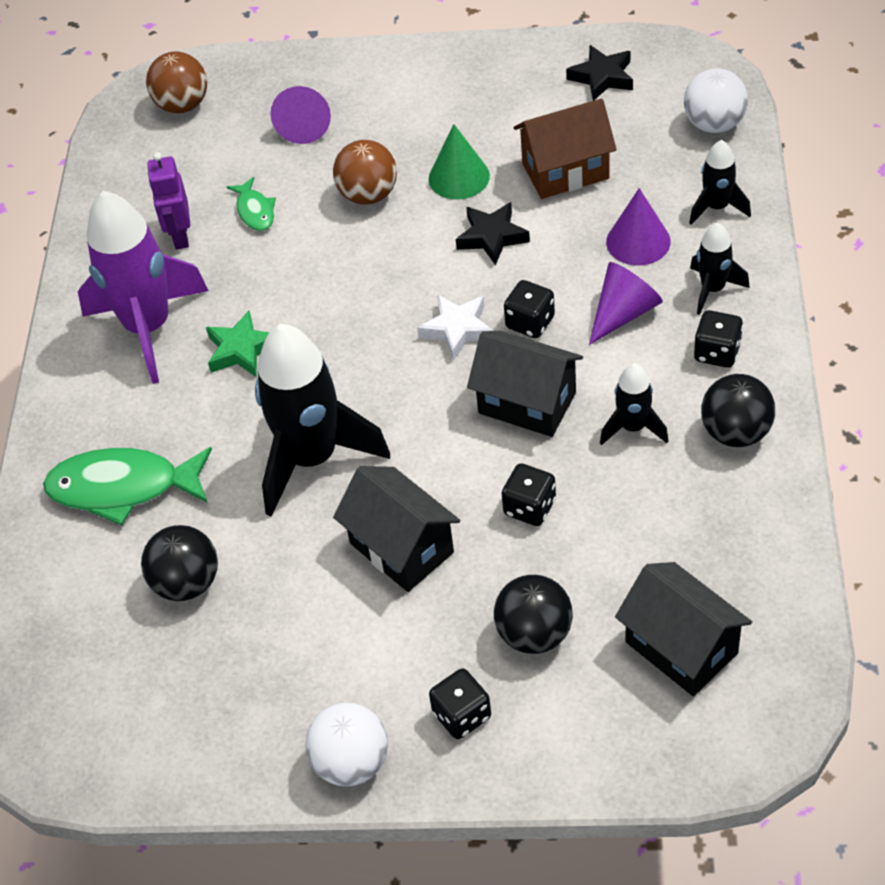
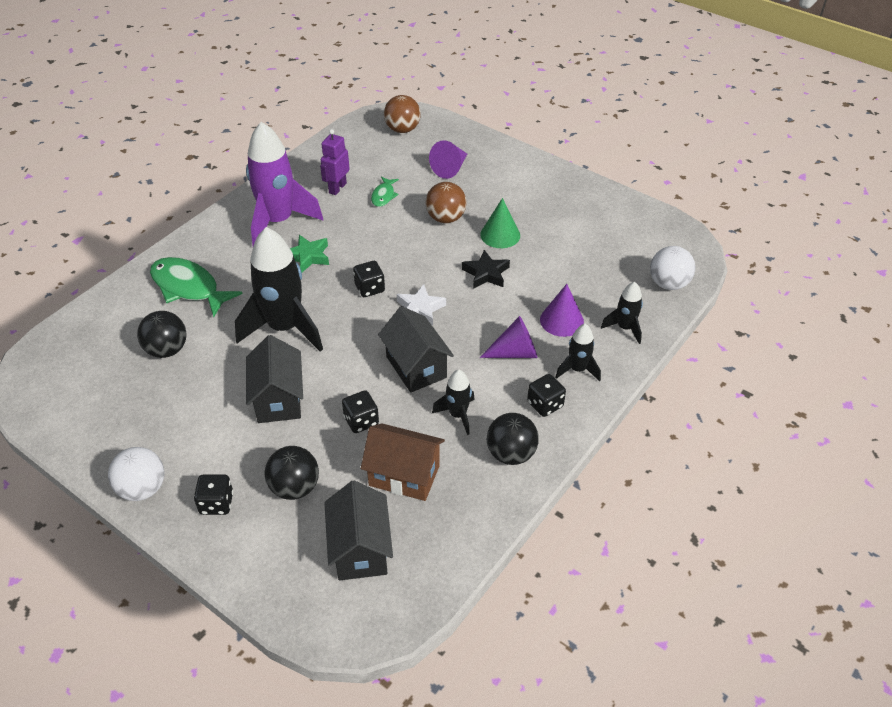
camera: 30 degrees right, 5 degrees down
black dice [504,280,555,338] -> black dice moved to [353,261,385,297]
brown house [514,99,617,199] -> brown house moved to [361,423,445,501]
black star [566,45,633,101] -> none

